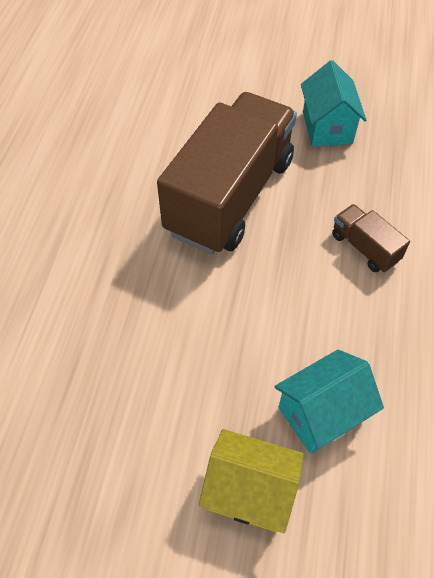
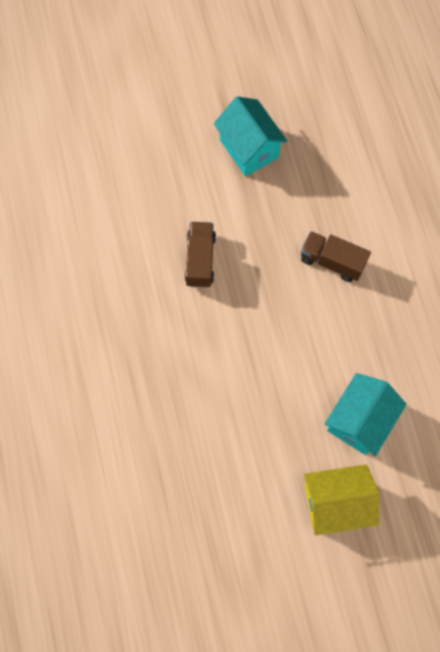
camera: 25 degrees left, 15 degrees up
brown truck [157,92,297,254] -> brown truck [185,222,216,288], size x0.42

